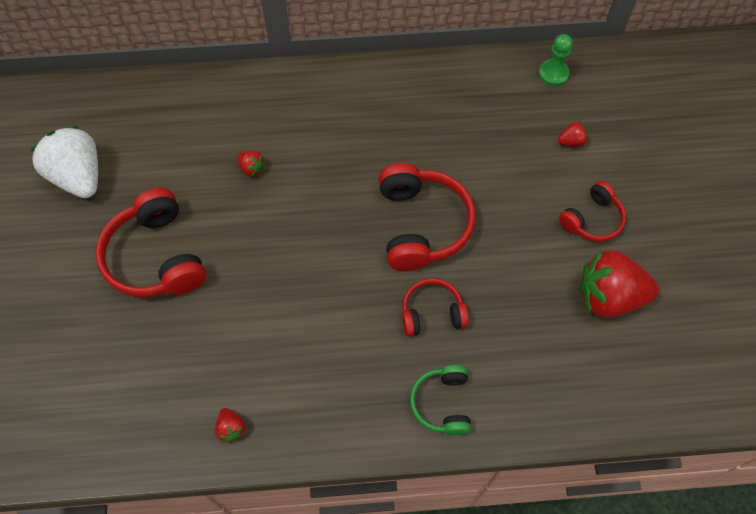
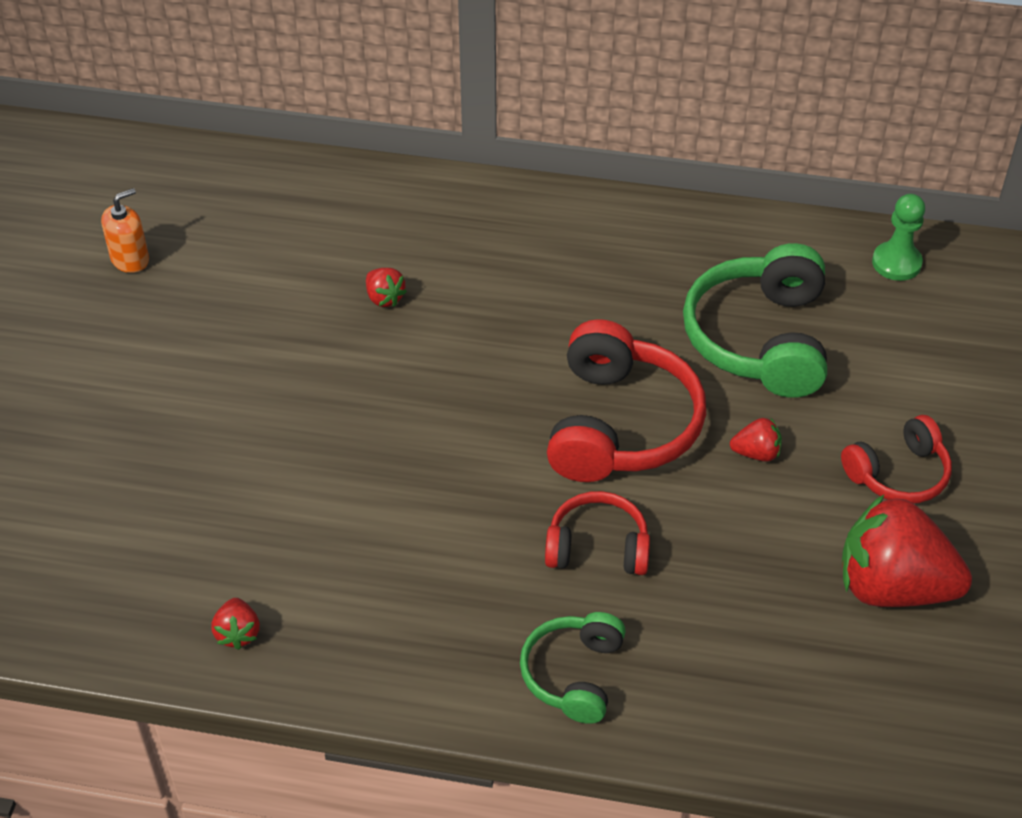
camera: 15 degrees right, 15 degrees down
white strawberry [30,126,98,198] -> orange soap dispenser [101,188,149,273]
red headphones [95,188,206,297] -> none
red strawberry [558,121,588,147] -> red strawberry moved to [730,418,782,462]
none -> green headphones [683,243,827,398]

